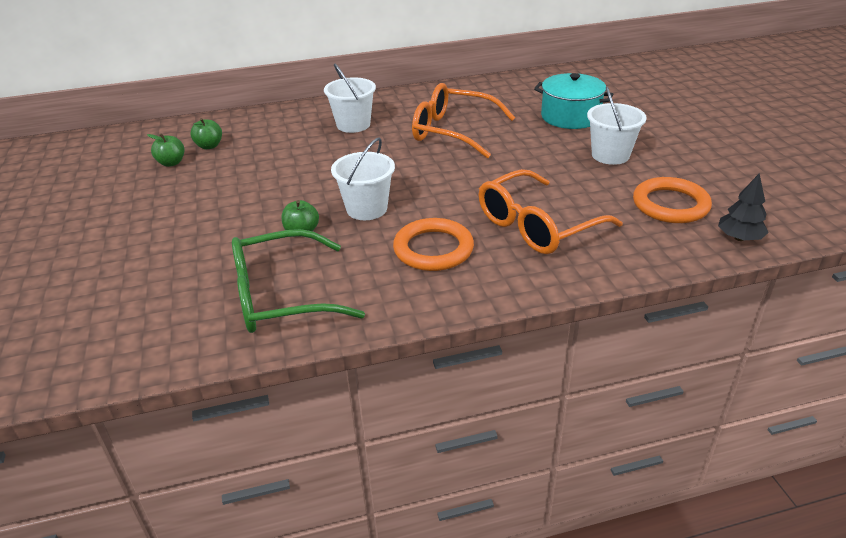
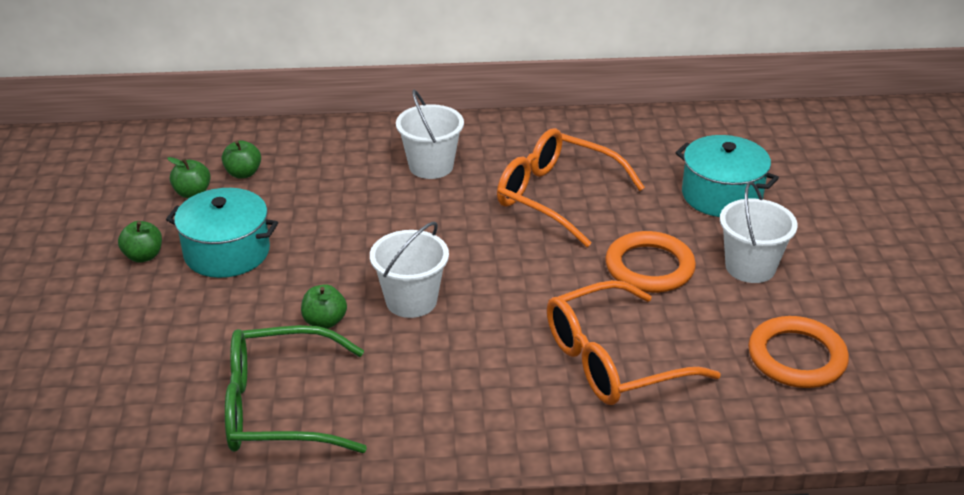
camera: 10 degrees right, 0 degrees up
orange ring [393,218,474,271] -> orange ring moved to [605,231,696,293]
black tree [718,173,769,241] -> none
none -> green apple [118,221,162,263]
none -> turquoise pot [166,188,278,278]

